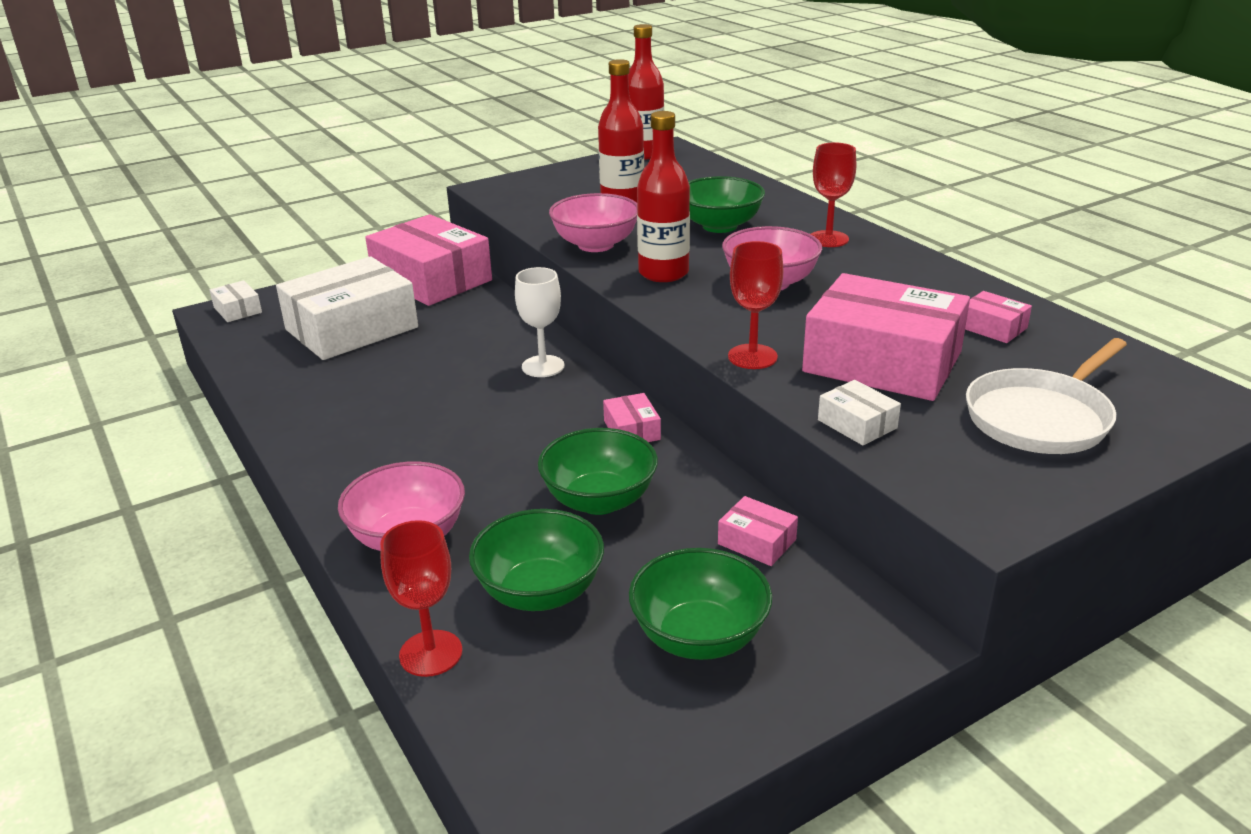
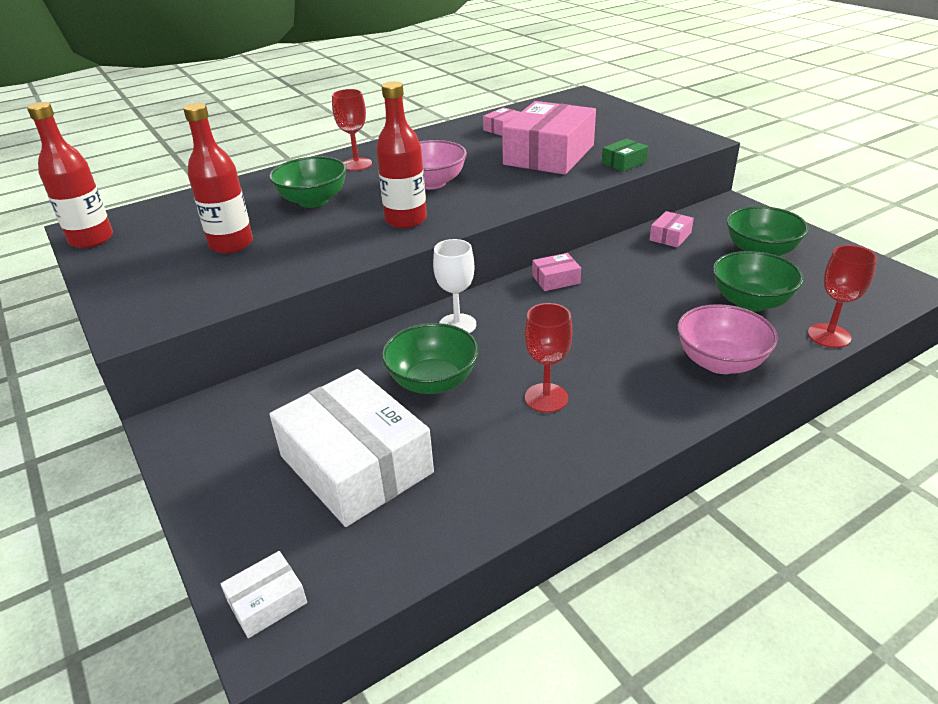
camera: 90 degrees left, 5 degrees up
pink box [365,214,492,306] -> none
green bowl [538,428,658,515] -> green bowl moved to [382,323,479,394]
pink bowl [549,193,637,252] -> none
red goblet [728,241,783,369] -> red goblet moved to [524,303,573,413]
white box [818,380,901,445] -> green box [602,139,649,172]
white pan [966,338,1127,454] -> none

